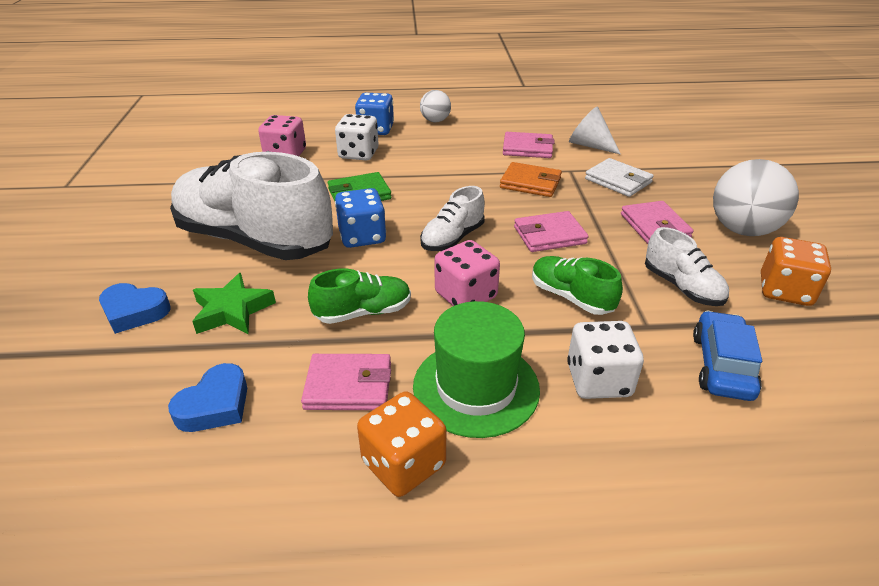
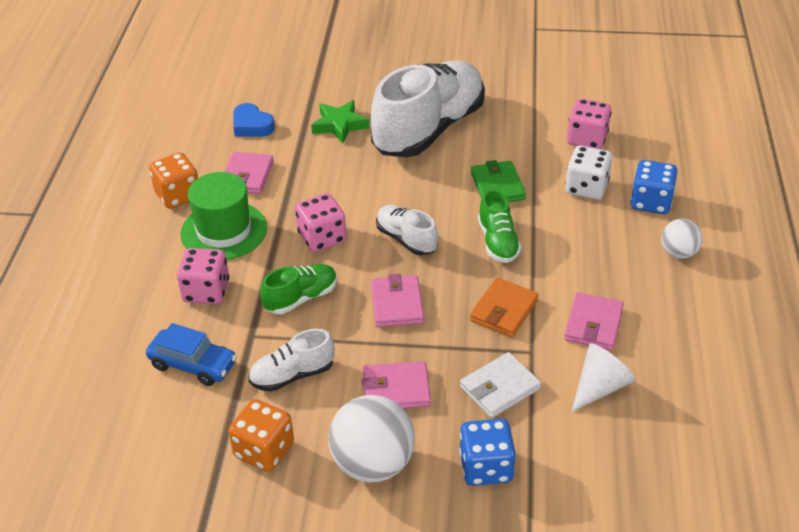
camera: 100 degrees right, 5 degrees up
blue heart [99,283,171,334] -> none
green shoe [308,268,411,324] -> green shoe moved to [478,189,521,263]
blue dice [335,188,386,248] -> blue dice moved to [459,419,516,486]
white dice [567,321,644,399] -> pink dice [177,248,229,304]

